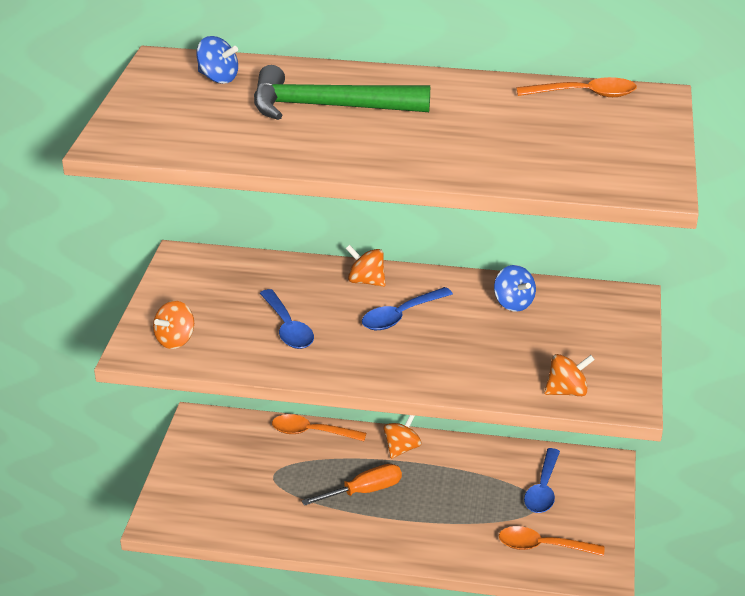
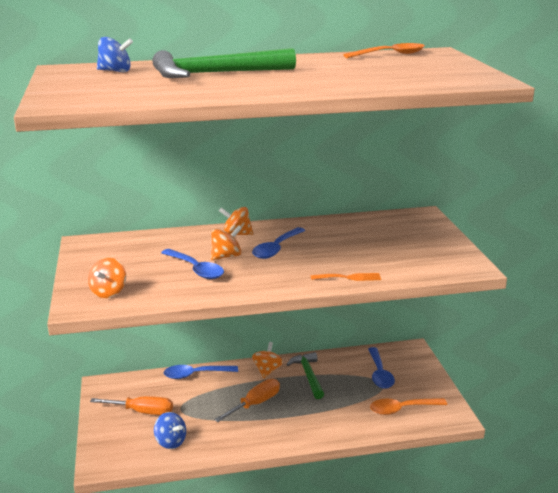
camera: 20 degrees left, 10 degrees down
orange spoon [272,414,366,441] -> blue spoon [164,365,238,379]
blue spinning top [494,265,536,312] -> blue spinning top moved to [154,412,186,449]
orange spinning top [544,354,595,396] -> orange spinning top moved to [211,225,242,260]
none -> orange screwdriver [90,396,173,415]
none -> green hammer [286,352,324,399]
none -> orange fork [311,273,381,281]

